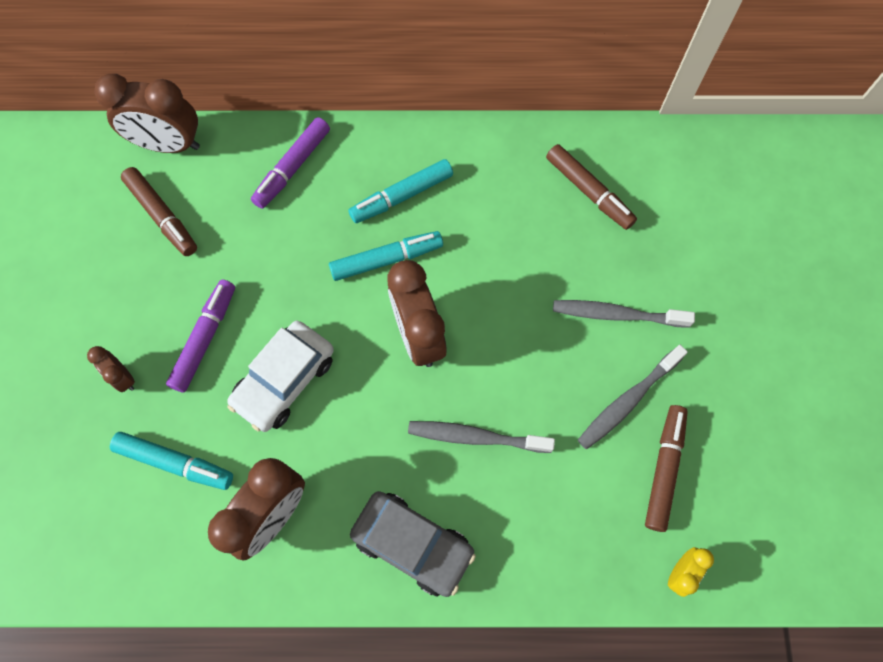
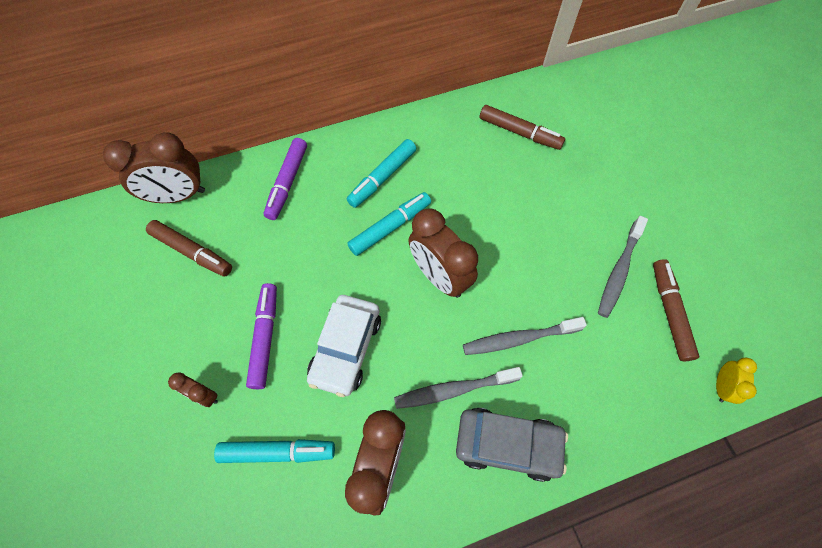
camera: 20 degrees left, 5 degrees down
grey toothbrush [553,300,695,328] -> grey toothbrush moved to [394,367,523,409]

